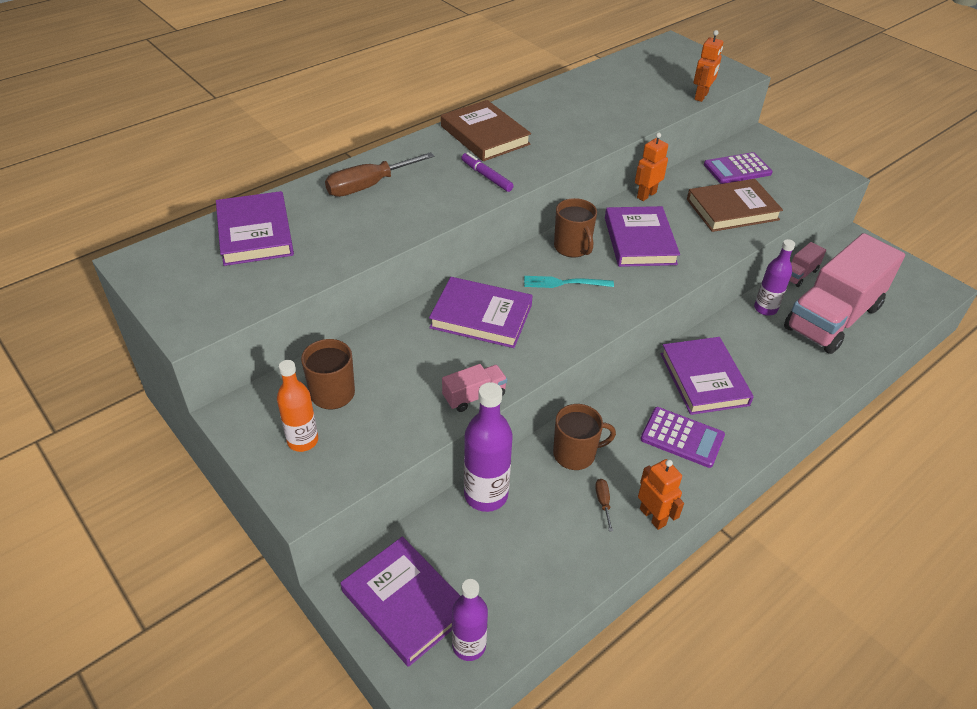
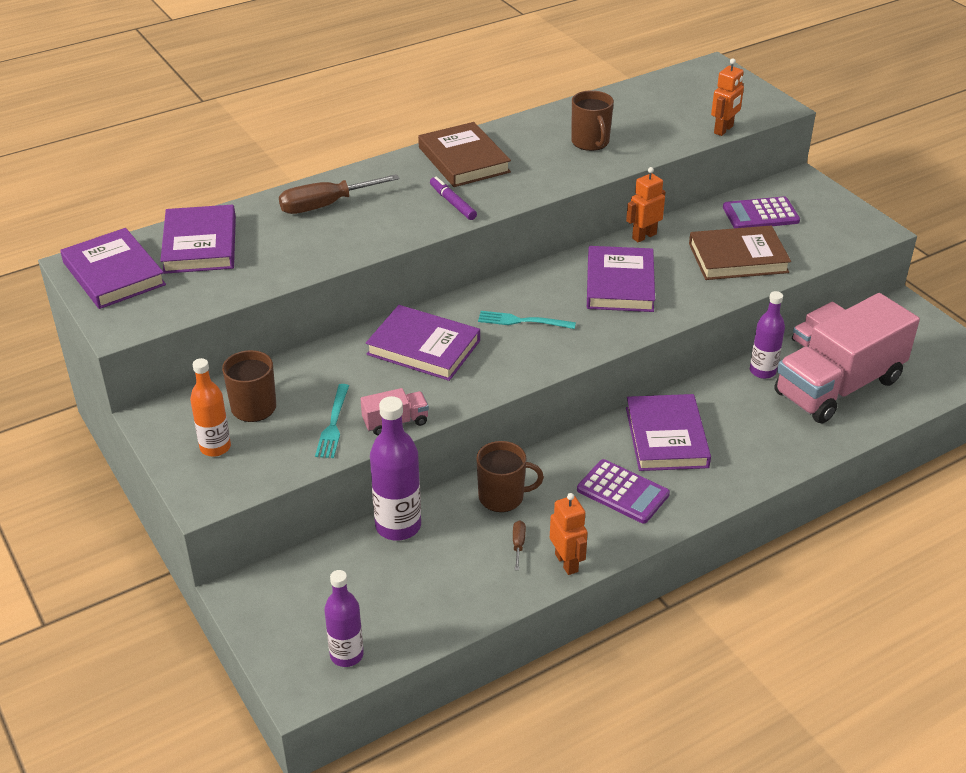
camera: 10 degrees right, 5 degrees down
purple book [341,536,460,667] -> purple book moved to [60,228,166,309]
brown mug [554,198,597,257] -> brown mug moved to [571,90,614,151]
none -> turquoise fork [315,384,349,458]

